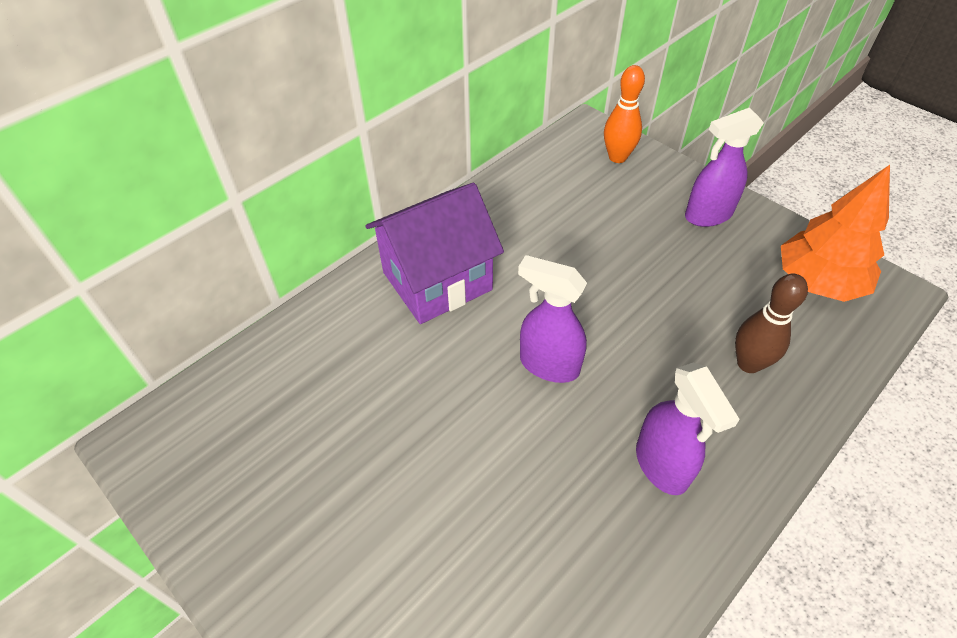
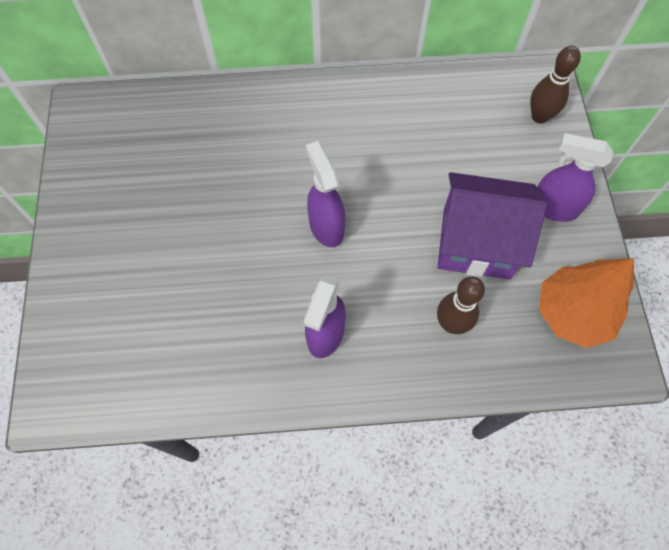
camera: 40 degrees right, 15 degrees up
purple house [365,183,504,324] -> purple house moved to [438,172,547,280]
orange bowling pin [604,65,645,163] -> brown bowling pin [530,46,581,123]

